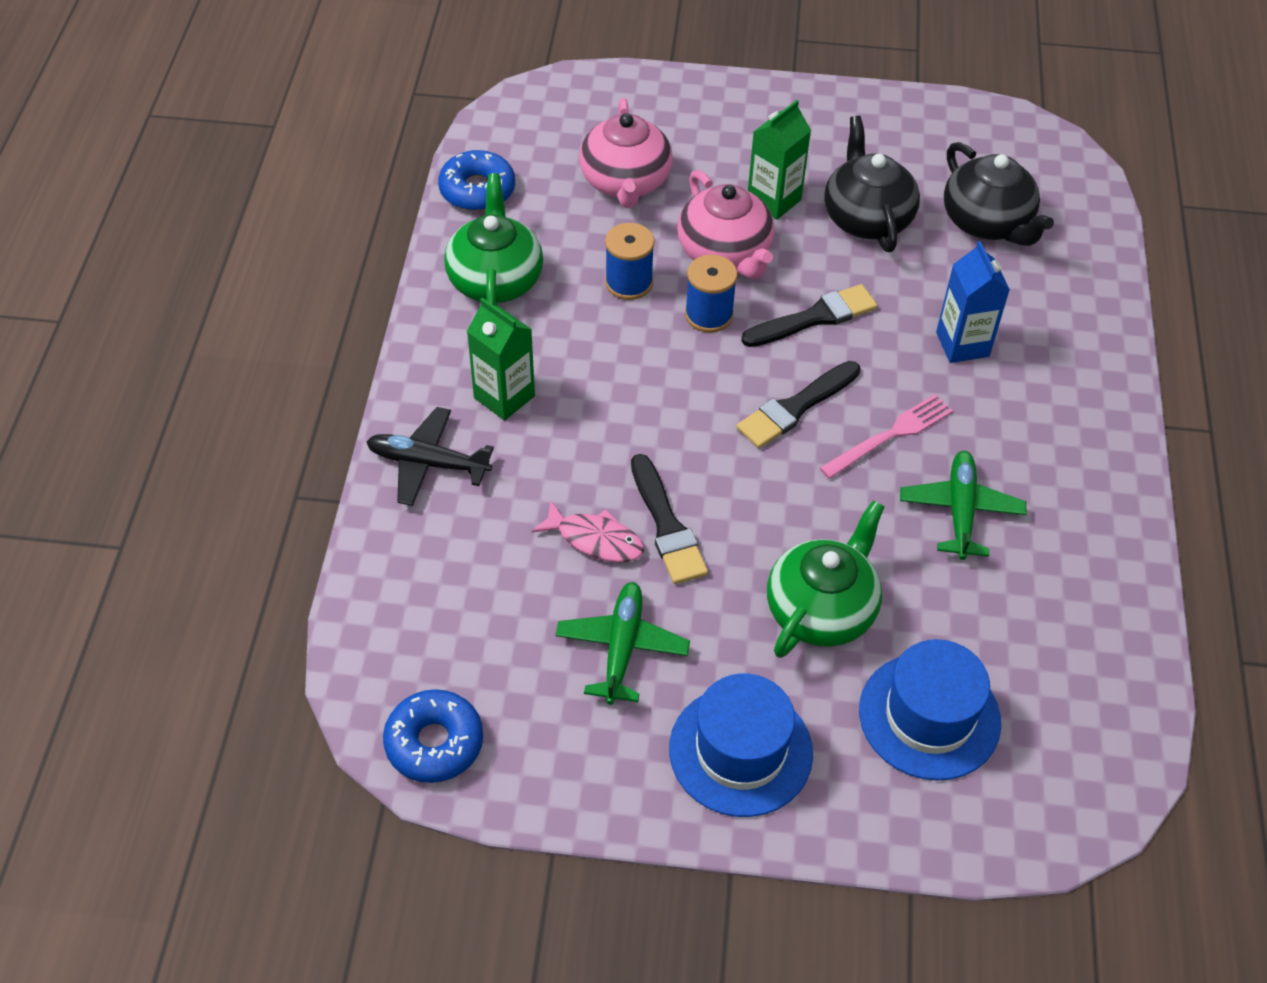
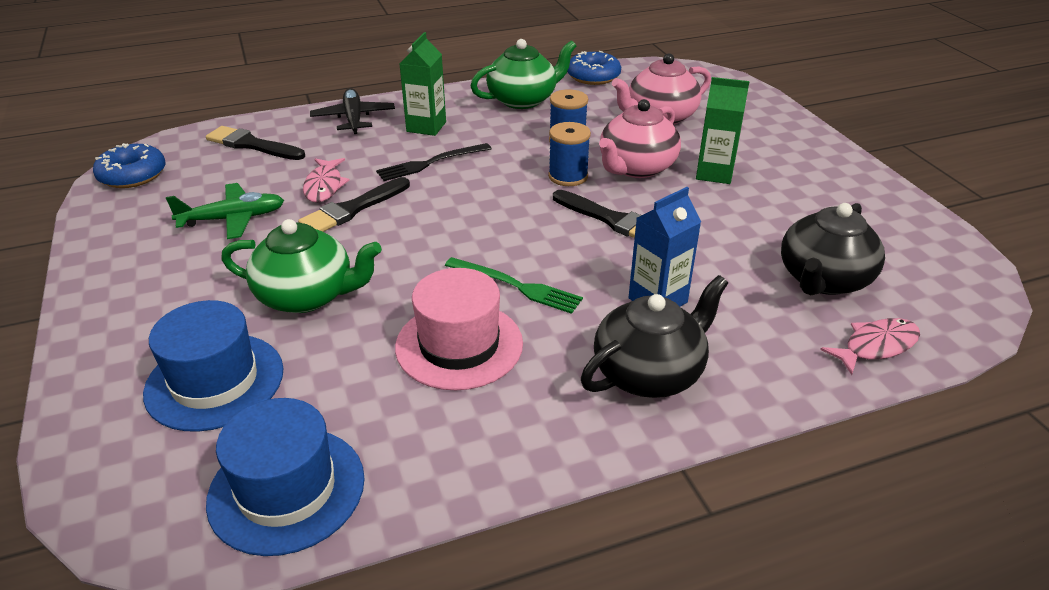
camera: 65 degrees right, 15 degrees down
blue hat [669,673,813,817] -> blue hat moved to [206,398,365,556]
black brush [737,361,860,448] -> black brush moved to [206,126,305,160]
pink fork [820,394,953,479] -> green fork [445,257,583,314]
black teapot [824,116,920,252] -> black teapot moved to [581,275,728,398]
green plane [900,451,1026,560] -> pink hat [395,268,523,390]
none -> black fork [376,143,492,181]
none -> pink fish [820,318,920,375]

